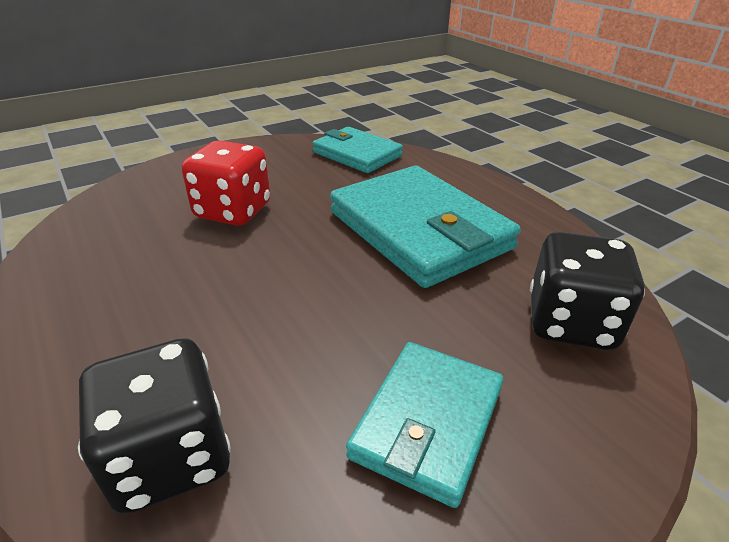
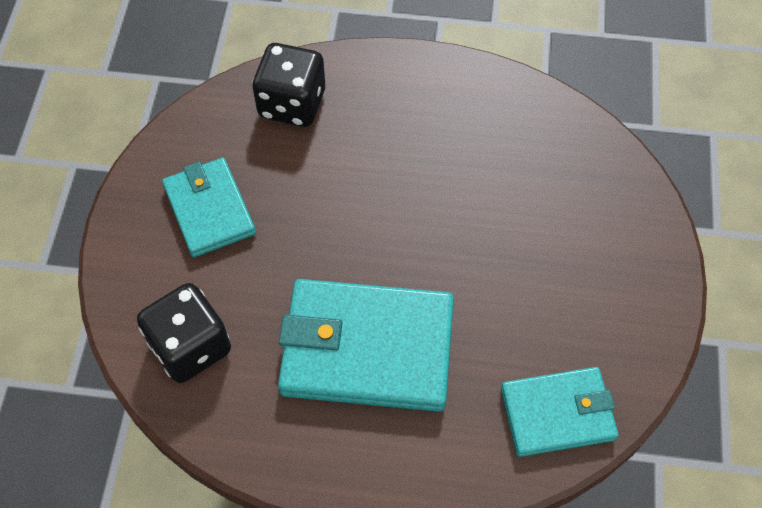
camera: 130 degrees right, 25 degrees up
red dice [182,140,271,226] -> none

